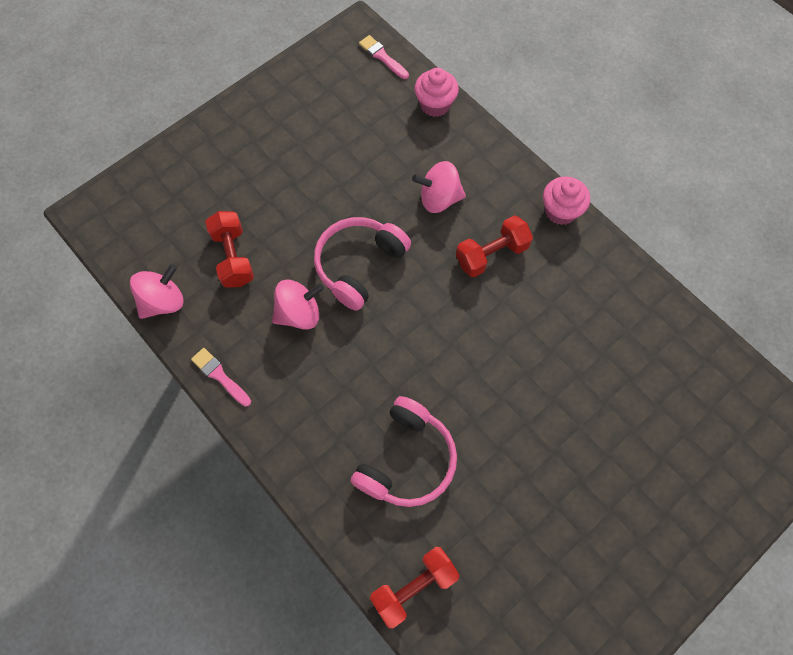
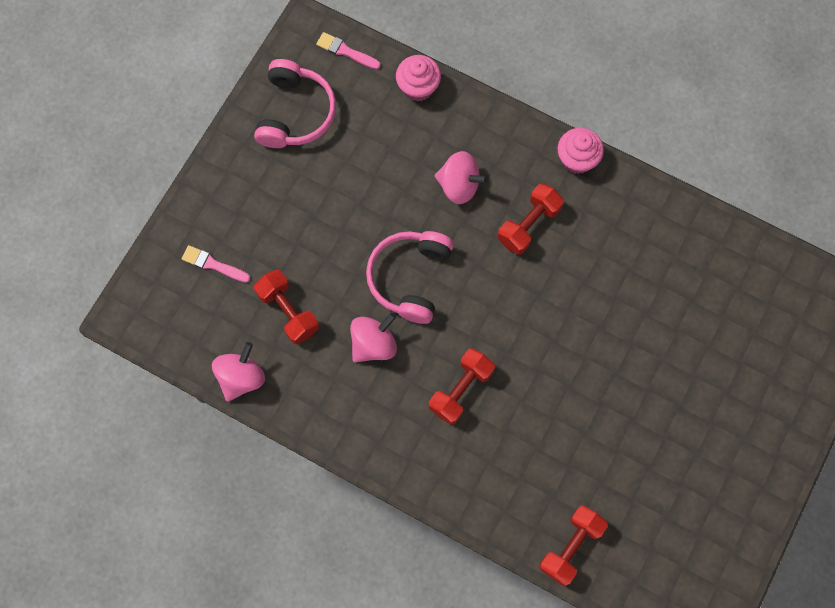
camera: 20 degrees left, 5 degrees up
pink brush [191,348,251,407] -> pink brush moved to [181,245,250,283]
pink headphones [351,396,457,507] -> pink headphones moved to [254,59,336,148]
pink spinning top [412,161,466,213] -> pink spinning top turned 135 degrees counterclockwise [435,151,488,204]
none -> red dumbbell [429,348,495,425]

